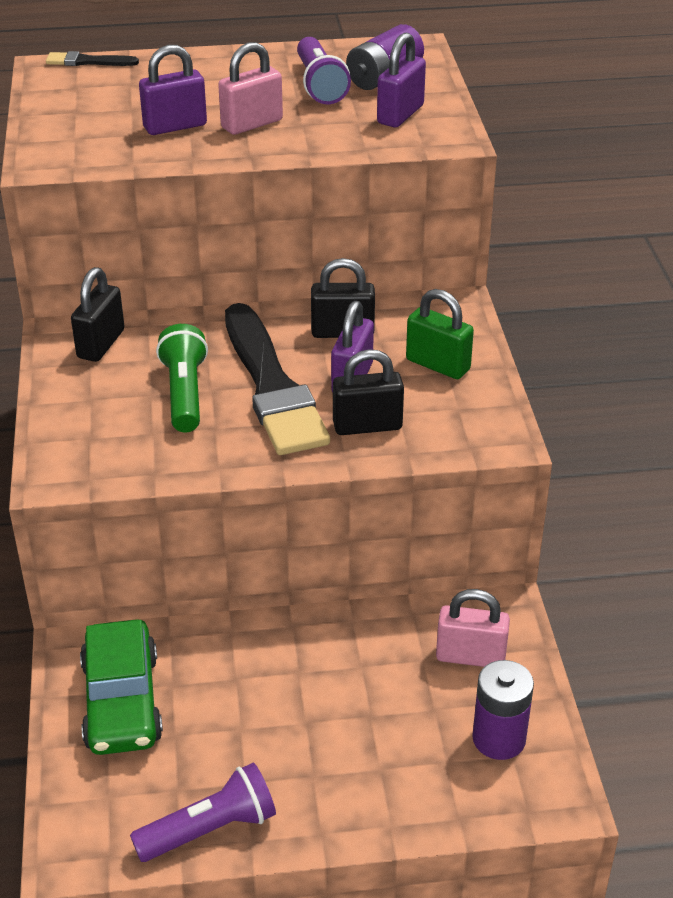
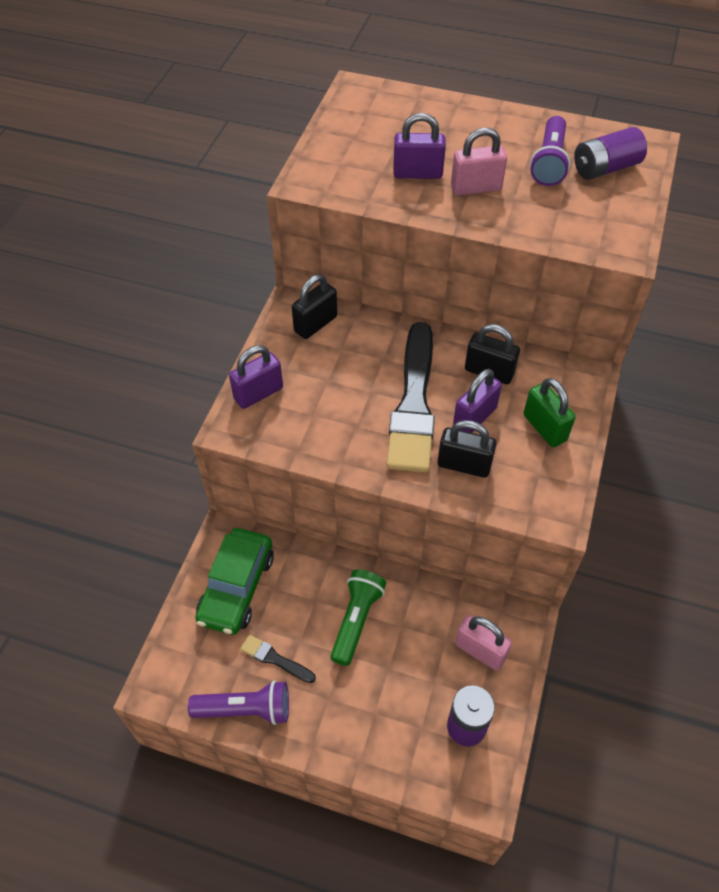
camera: 25 degrees right, 15 degrees up
black brush [46,51,139,66] -> black brush moved to [240,635,316,683]
green flashlight [156,324,208,432] -> green flashlight moved to [331,569,386,666]
purple padlock [377,32,426,127] -> purple padlock moved to [229,345,283,409]

